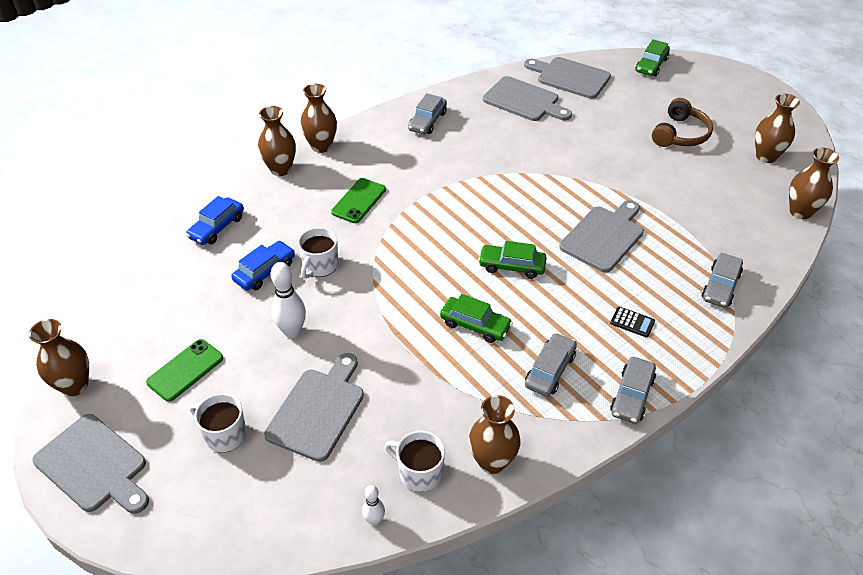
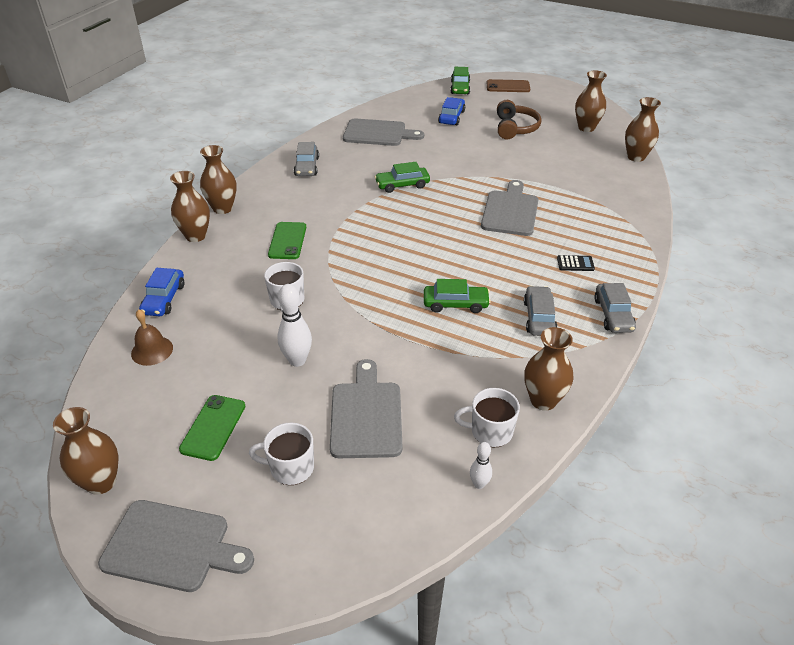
camera: 25 degrees left, 5 degrees down
blue car [231,241,295,290] -> blue car moved to [438,97,465,125]
green car [478,241,547,279] -> green car moved to [375,162,430,193]
grey cutting board [524,57,611,99] -> none
grey car [701,253,743,308] -> none
none -> brown bell [131,309,173,366]
none -> brown phone [487,79,530,92]

